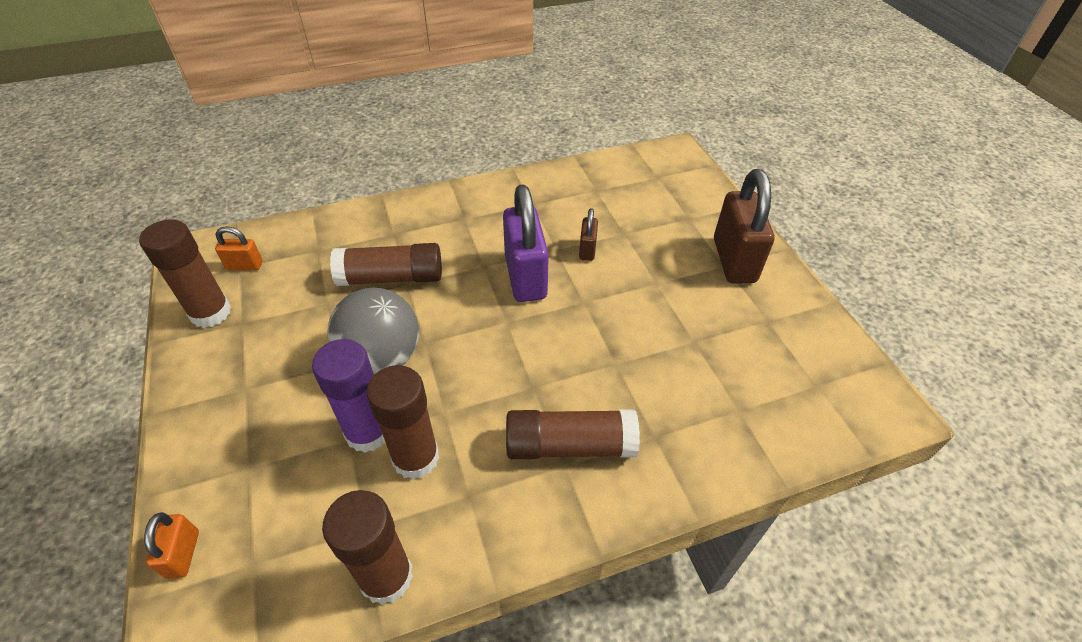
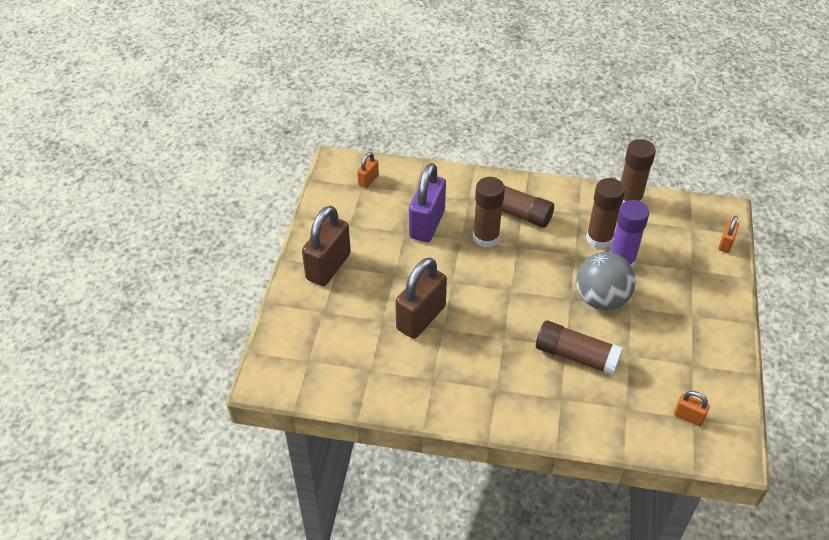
camera: 150 degrees left, 0 degrees up
brown glue stick [139,219,231,328] -> brown glue stick moved to [473,177,505,248]
purple padlock [503,184,549,302] -> purple padlock moved to [409,163,446,242]
brown padlock [579,208,598,261] -> brown padlock [395,258,447,339], size x2.08
none -> orange padlock [357,152,379,188]

